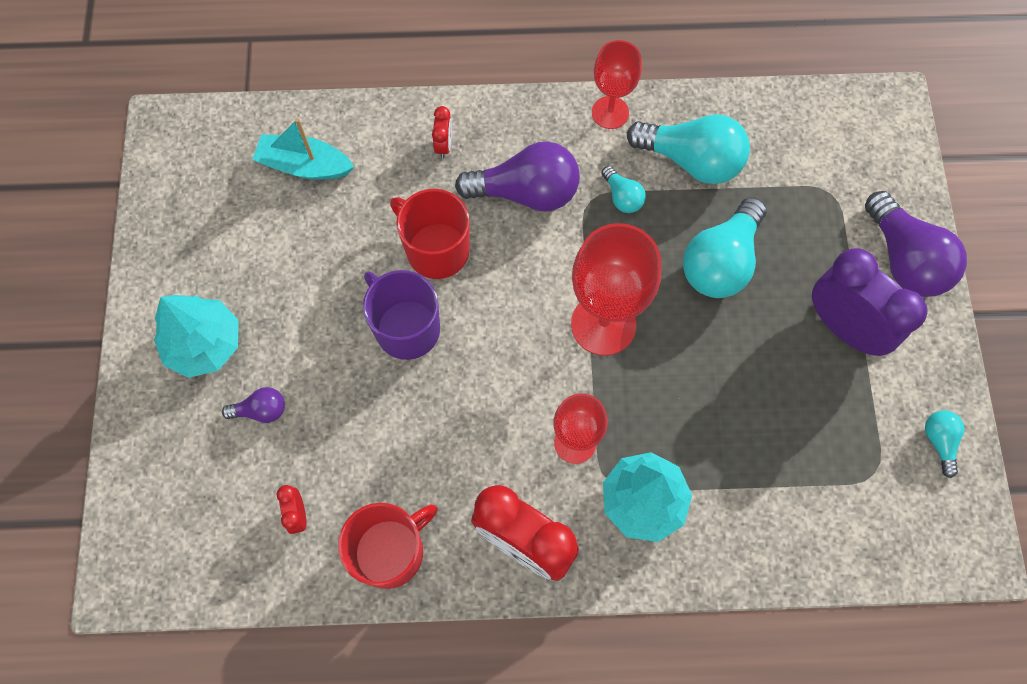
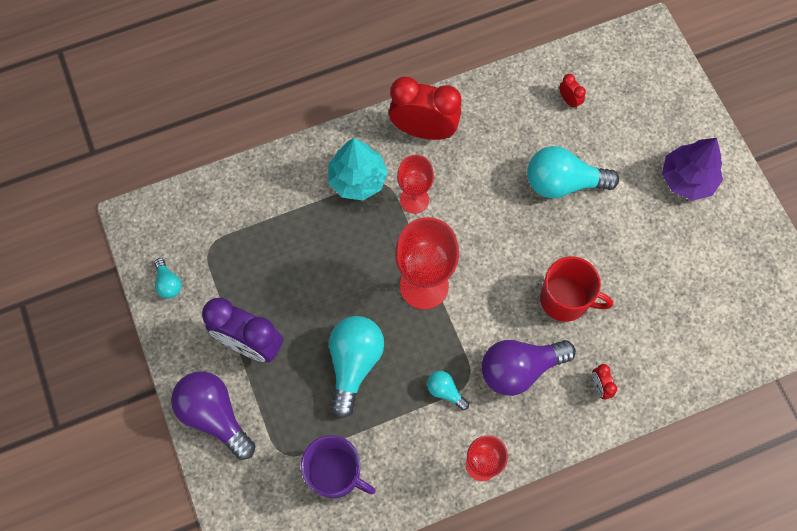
camera: 160 degrees right, 0 degrees up
turquoise tree [154,295,239,378] -> purple tree [662,138,723,201]
purple light bulb [222,387,285,423] -> none
turquoise boat [252,118,354,180] -> none
red mug [338,503,437,589] -> none
purple mug [363,270,440,360] -> purple mug moved to [301,435,376,498]
turquoise light bulb [627,114,750,184] -> turquoise light bulb moved to [527,146,619,198]

